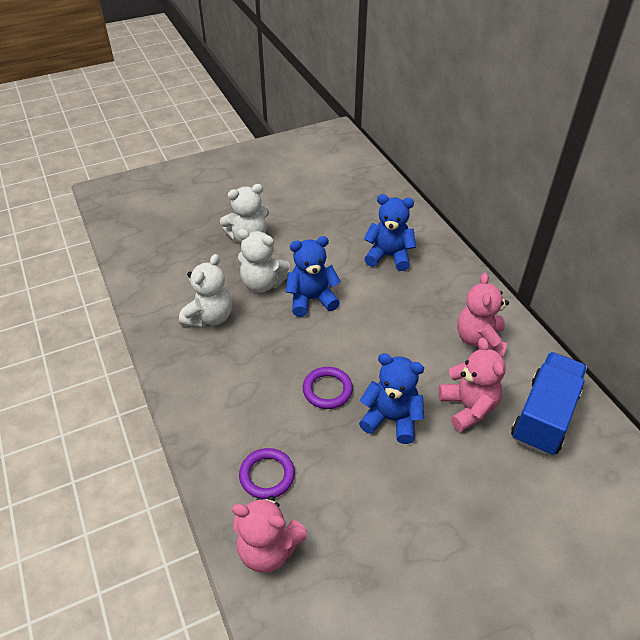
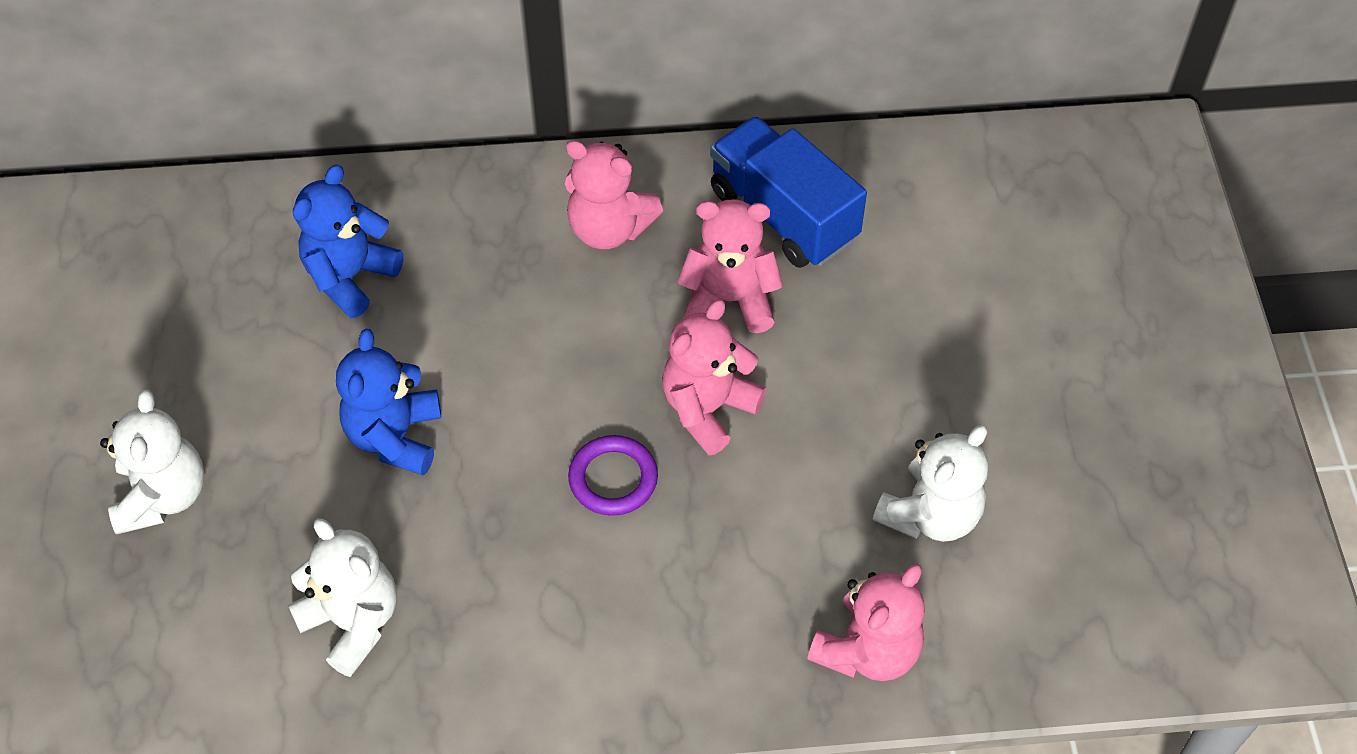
camera: 70 degrees left, 10 degrees up
white teddy bear [237,229,291,293] -> white teddy bear moved to [873,425,988,542]
purple ring [239,448,295,499] -> none
blue teddy bear [359,353,424,444] -> pink teddy bear [662,299,766,455]

